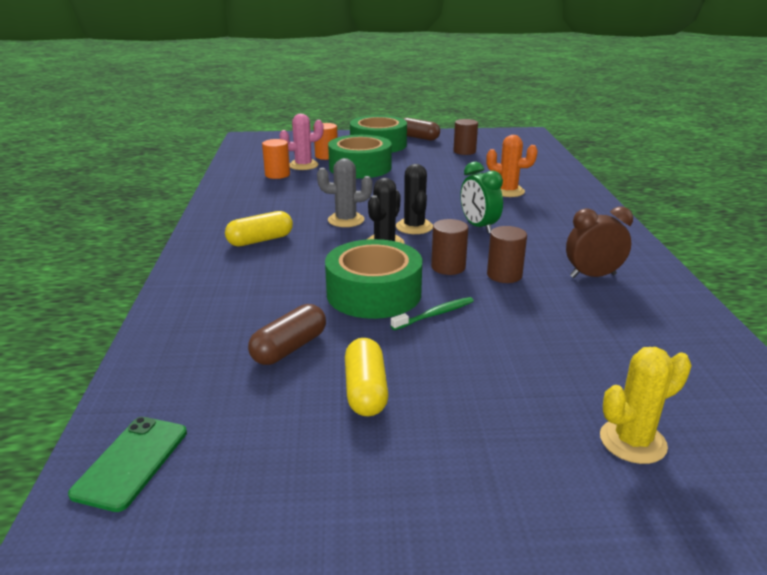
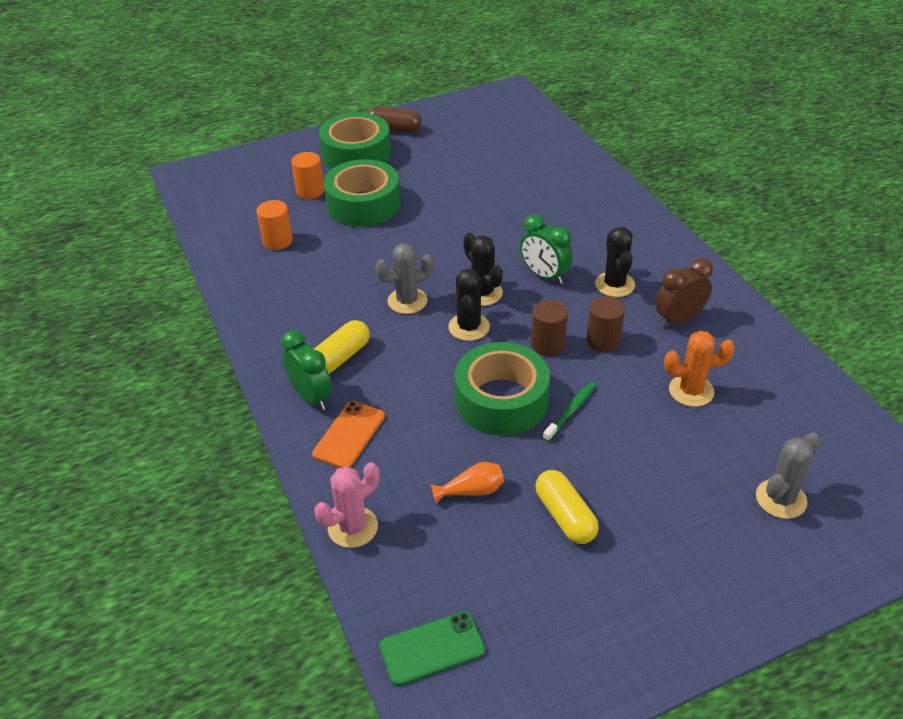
camera: 20 degrees left, 15 degrees up
green phone [68,417,187,512] -> green phone turned 75 degrees clockwise [379,611,486,686]
brown capsule [248,304,326,365] -> orange vase [430,462,504,504]
pink cactus [280,114,324,170] -> pink cactus moved to [314,462,379,548]
brown cylinder [453,119,478,155] -> none
orange cactus [486,135,538,197] -> orange cactus moved to [664,331,735,407]
yellow cactus [600,347,692,464] -> grey cactus [756,432,820,519]
none -> green clock [281,330,332,410]
none -> orange phone [312,401,385,468]
none -> black cactus [595,227,635,297]

